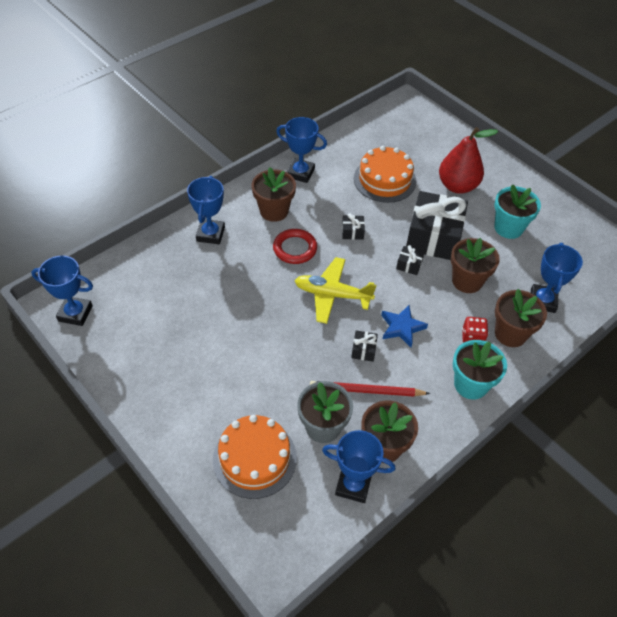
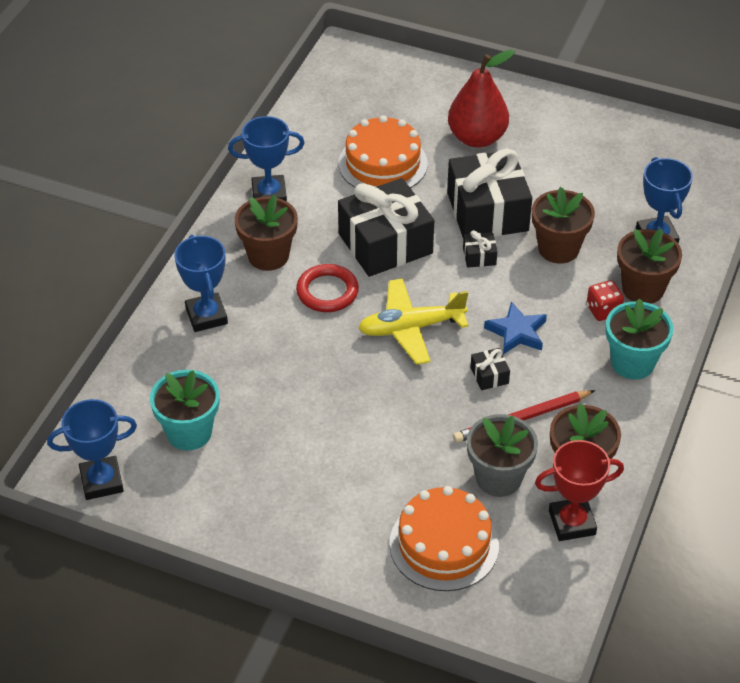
camera: 25 degrees left, 5 degrees down
blue trophy [322,430,395,503] -> red trophy [535,440,624,541]
black gift [342,213,365,240] -> black gift [338,178,434,277], size x2.46
turquoise flower pot [494,184,541,239] -> turquoise flower pot moved to [150,370,219,450]

